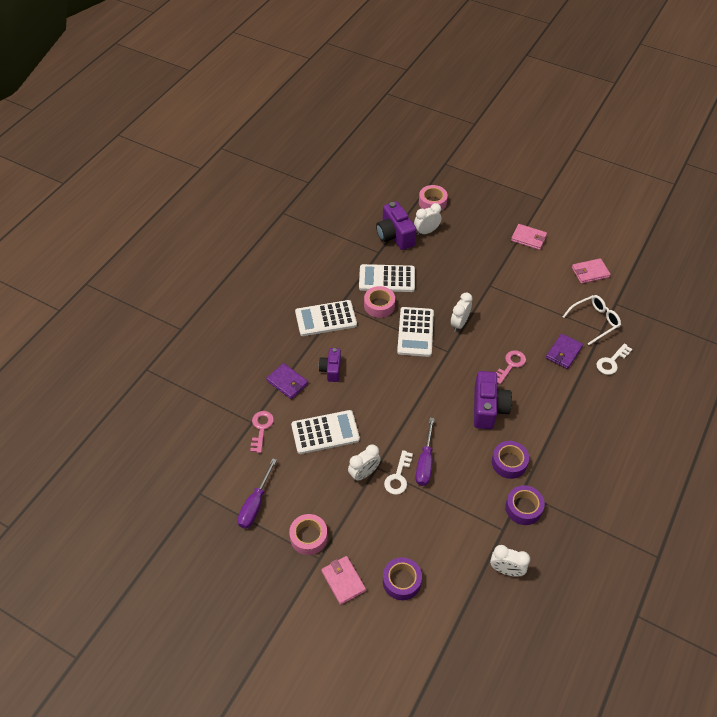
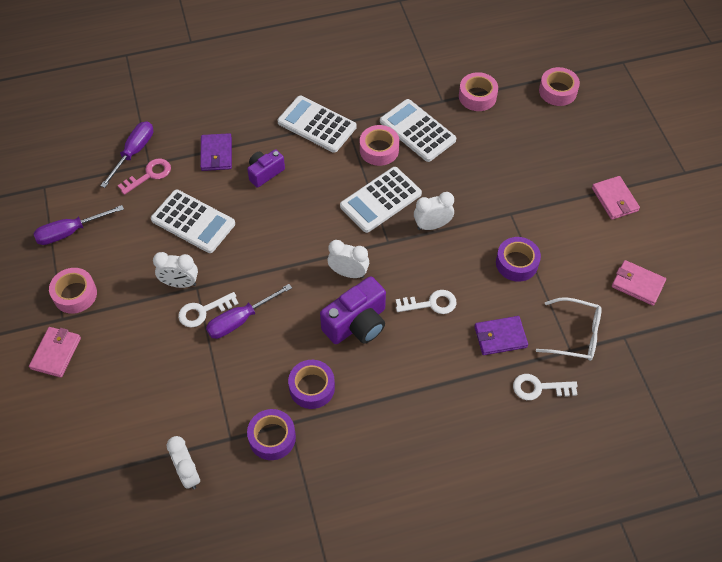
camera: 45 degrees right, 5 degrees up
purple camera [376,201,417,250] -> pink tape [459,72,498,111]
purple tape [383,557,422,600] -> purple tape moved to [496,237,541,282]
white clock [414,203,442,236] -> white clock moved to [328,240,369,278]
pink key [496,350,526,384] -> white key [396,290,457,314]
none -> purple screwdriver [100,121,153,188]

